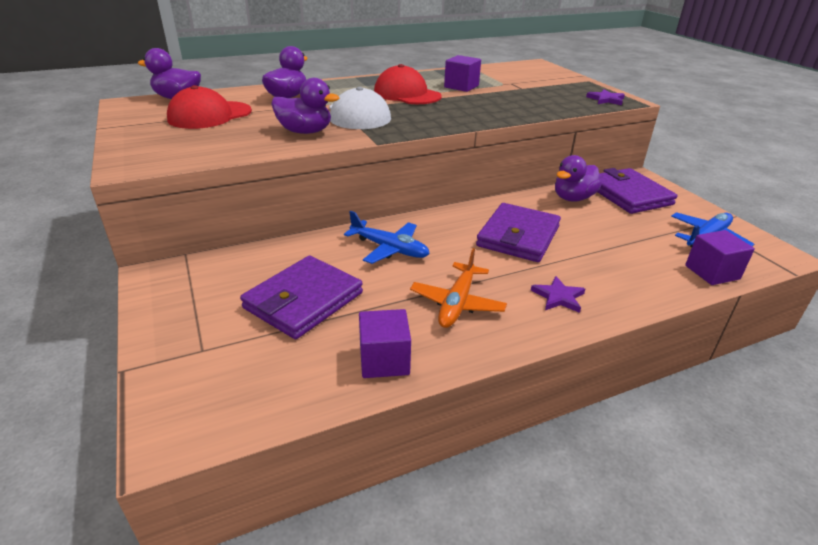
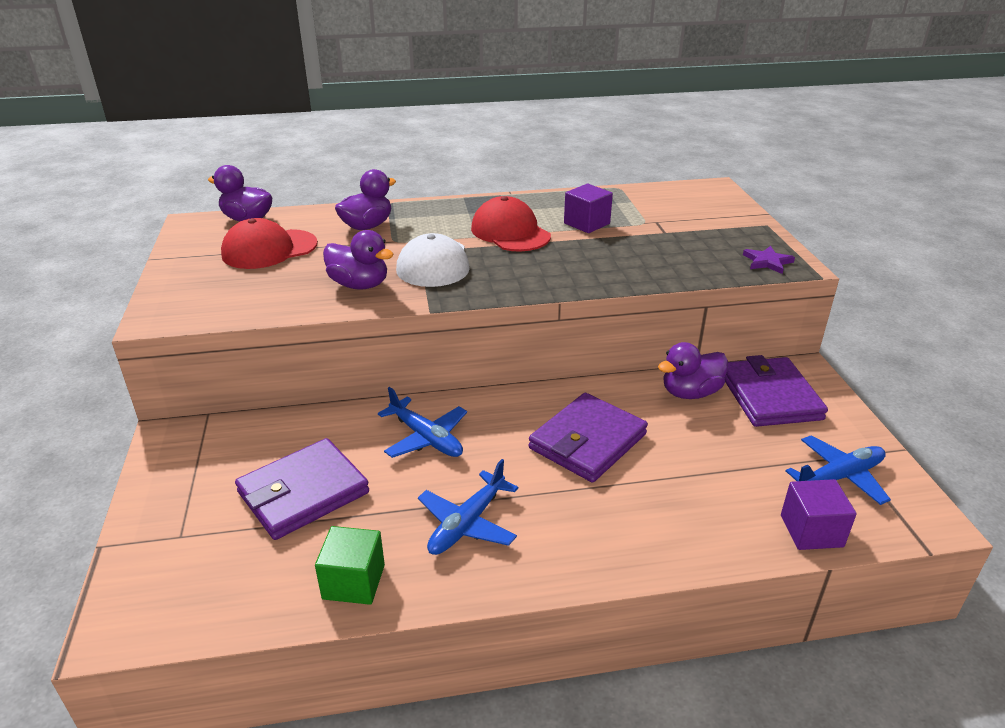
camera: 15 degrees right, 0 degrees up
purple cube [359,309,411,378] -> green cube [315,526,385,605]
orange plane [410,248,507,328] -> blue plane [418,459,518,555]
purple star [531,276,585,313] -> none

